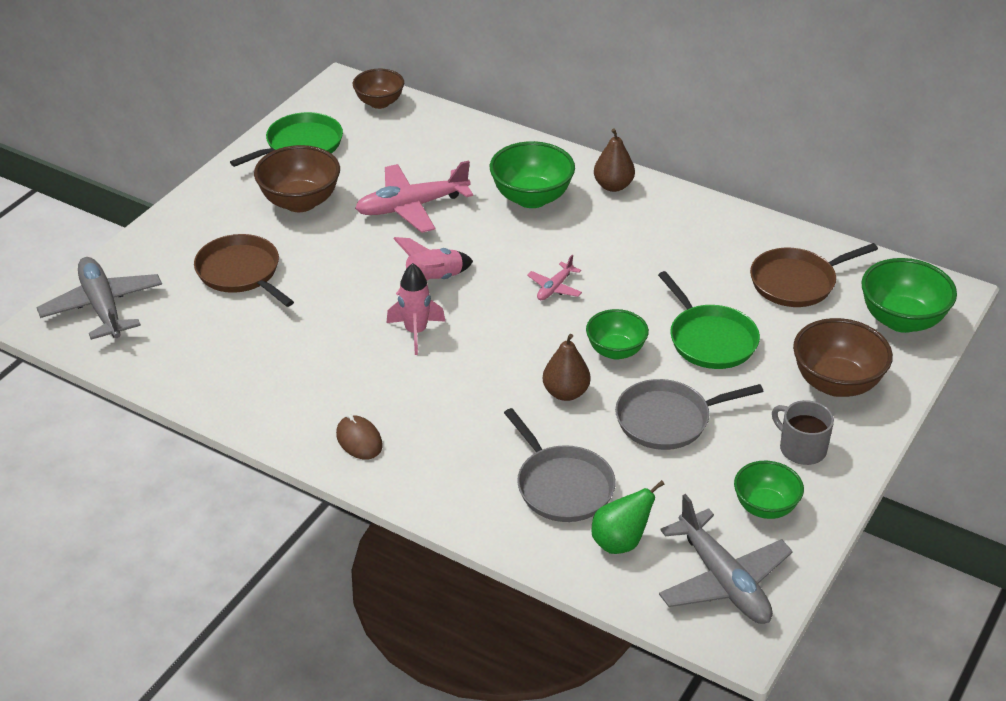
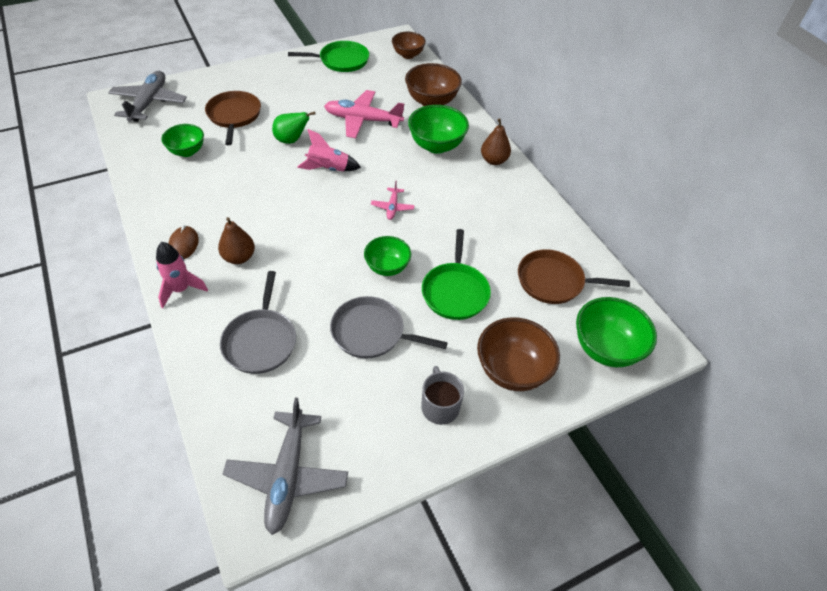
camera: 30 degrees right, 10 degrees up
brown bowl [254,145,340,212] -> brown bowl moved to [405,63,462,106]
pink rocket [386,263,446,355] -> pink rocket moved to [156,242,208,308]
pink plane [527,255,582,300] -> pink plane turned 60 degrees counterclockwise [371,181,415,220]
brown pear [543,334,591,401] -> brown pear moved to [218,217,255,264]
green pear [592,480,665,554] -> green pear moved to [272,111,316,144]
green bowl [734,461,804,519] -> green bowl moved to [161,124,204,157]

